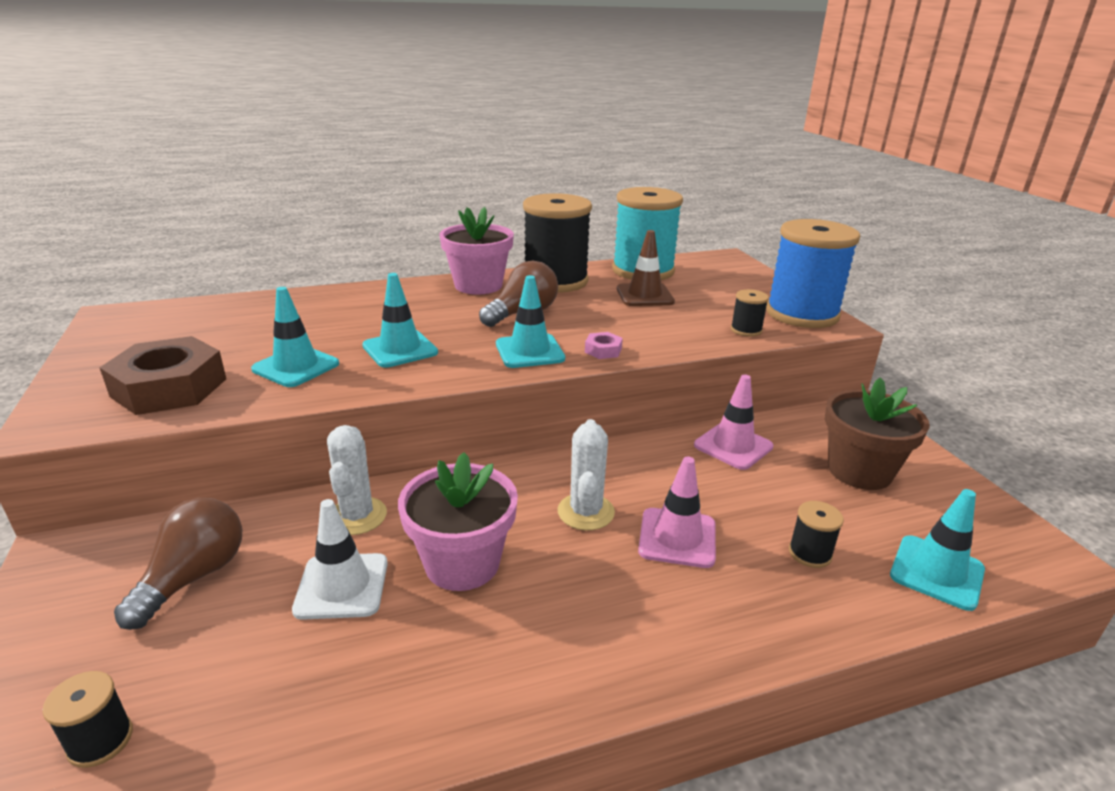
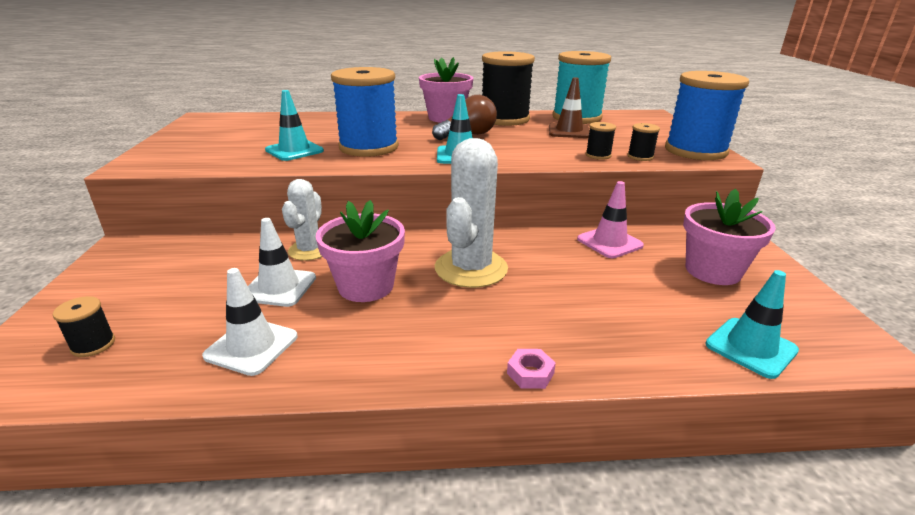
camera: 15 degrees right, 0 degrees up
brown nut [99,336,226,415] -> none
brown light bulb [114,498,242,630] -> none
turquoise traffic cone [362,273,438,368] -> blue spool [331,67,399,157]
white cactus [558,419,615,530] -> white cactus [435,138,508,288], size x1.66
pink nut [585,332,623,359] -> pink nut moved to [507,349,556,389]
pink traffic cone [638,457,716,568] -> none
black spool [789,501,844,568] -> black spool moved to [586,122,616,160]
brown flower pot [825,377,930,490] -> pink flower pot [683,189,776,285]
none -> white traffic cone [202,268,298,376]

